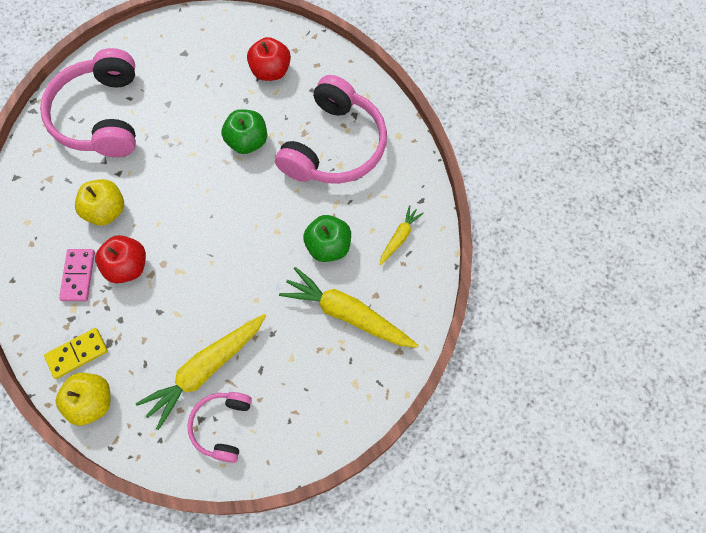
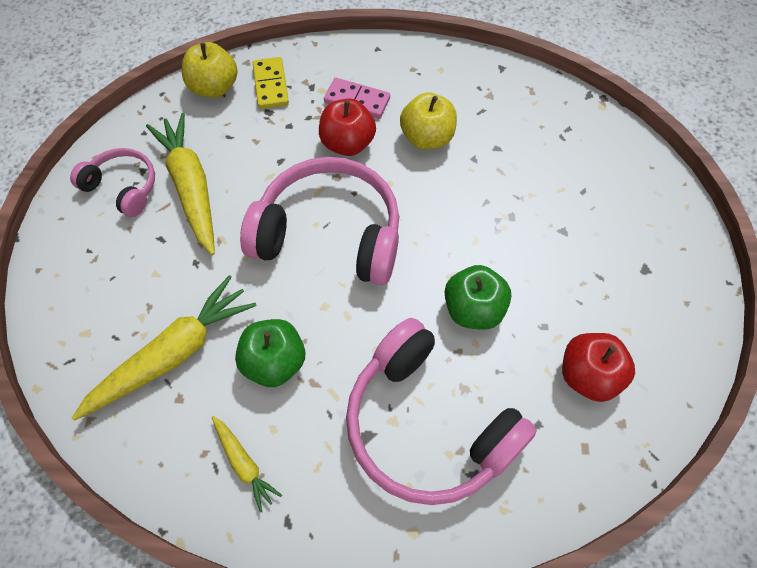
camera: 110 degrees right, 5 degrees down
pink headphones [40,48,136,157] -> pink headphones moved to [240,157,399,285]

